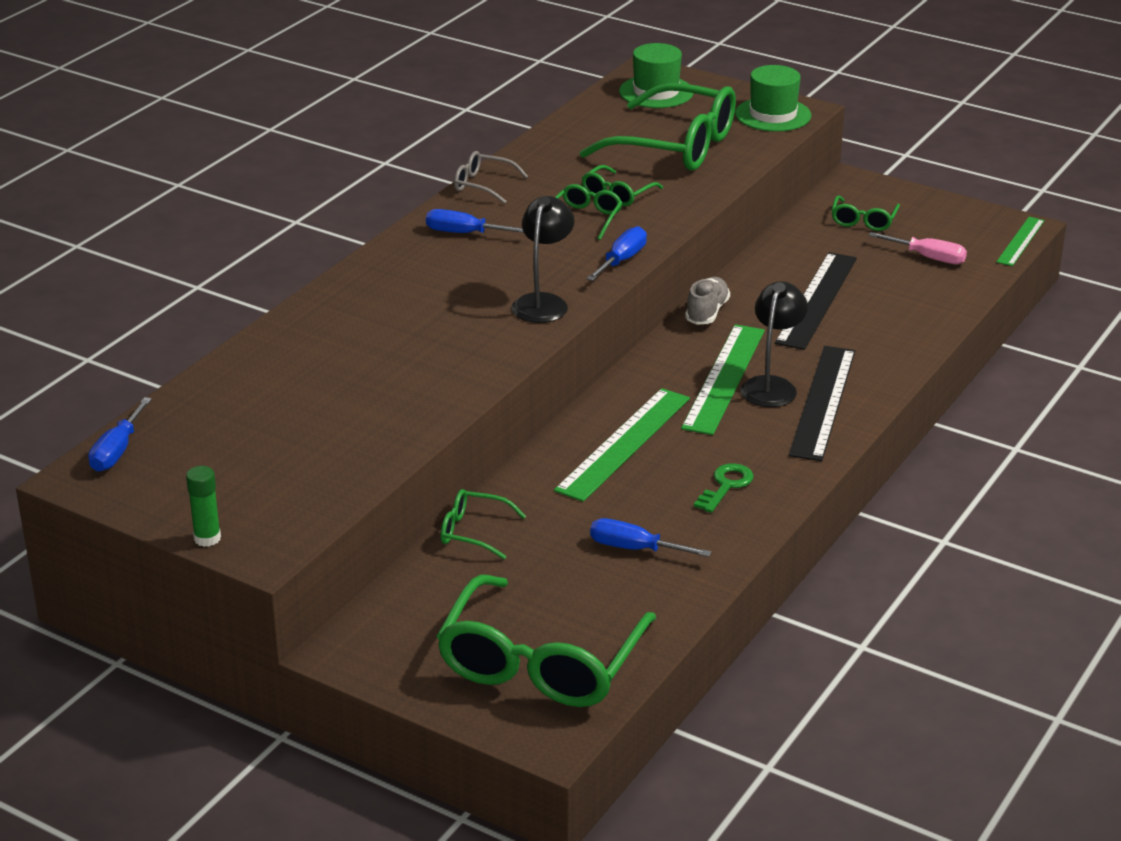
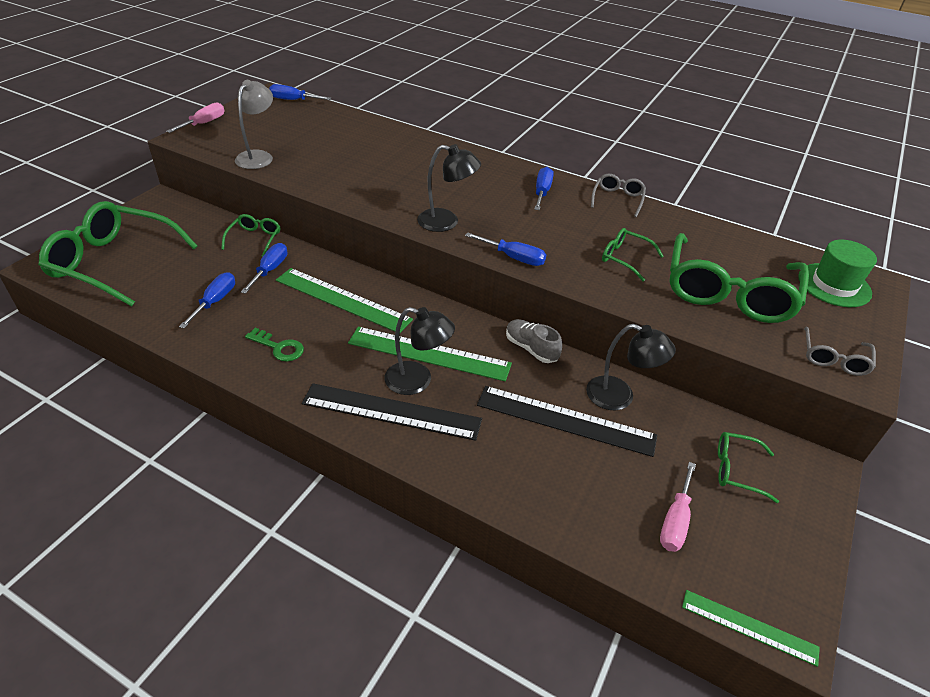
camera: 85 degrees right, 10 degrees up
green glue stick [186,466,221,547] -> pink screwdriver [166,102,224,133]
green glasses [555,184,623,240] -> none
grey shoe [685,277,730,325] -> grey shoe turned 150 degrees counterclockwise [506,319,562,363]
green hat [735,65,811,132] -> grey glasses [804,327,876,376]
none -> grey lamp [235,80,273,169]
none -> blue screwdriver [241,243,287,294]
none -> black lamp [586,324,676,410]

